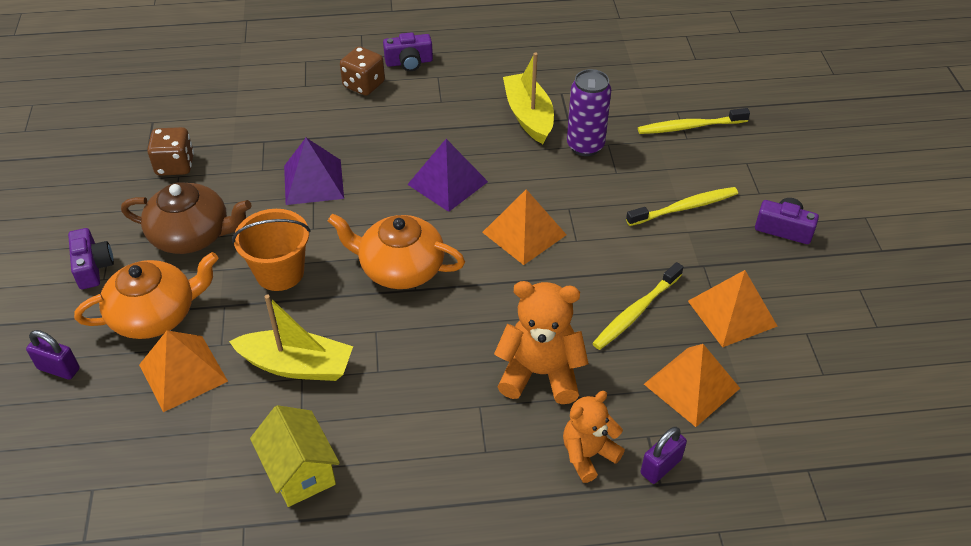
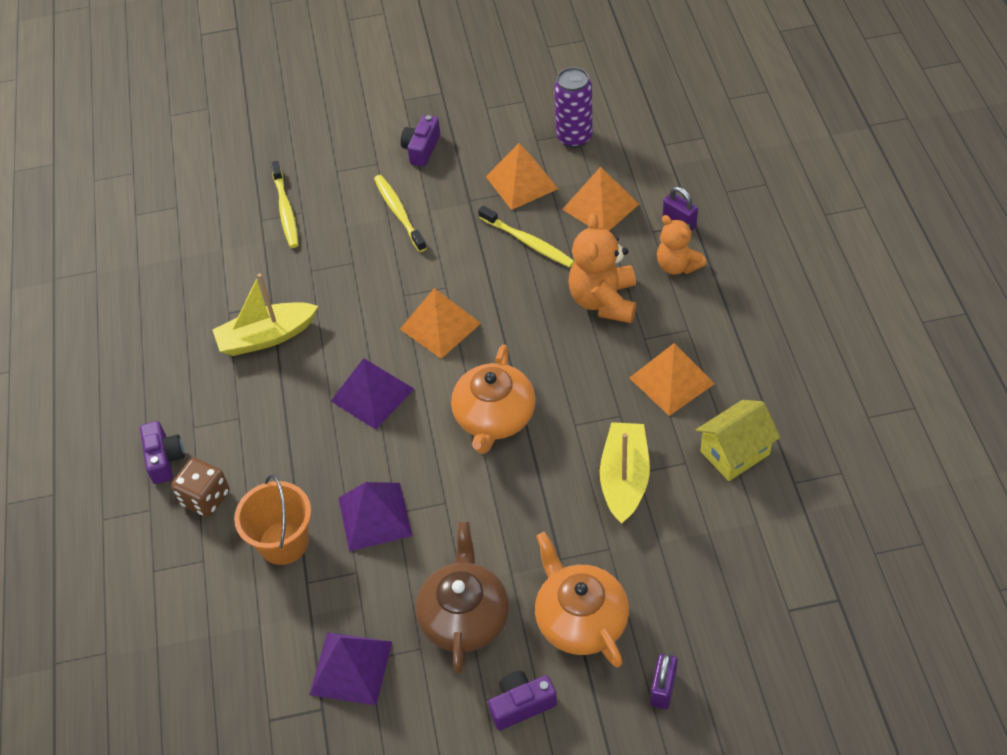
camera: 90 degrees left, 5 degrees up
orange pyramid [139,330,228,412] -> orange pyramid moved to [629,343,715,416]
brown dice [147,127,194,176] -> purple pyramid [309,632,392,705]
orange bucket [232,209,311,291] -> orange bucket moved to [234,474,311,565]
purple can [567,69,611,156] -> purple can moved to [554,67,593,148]

